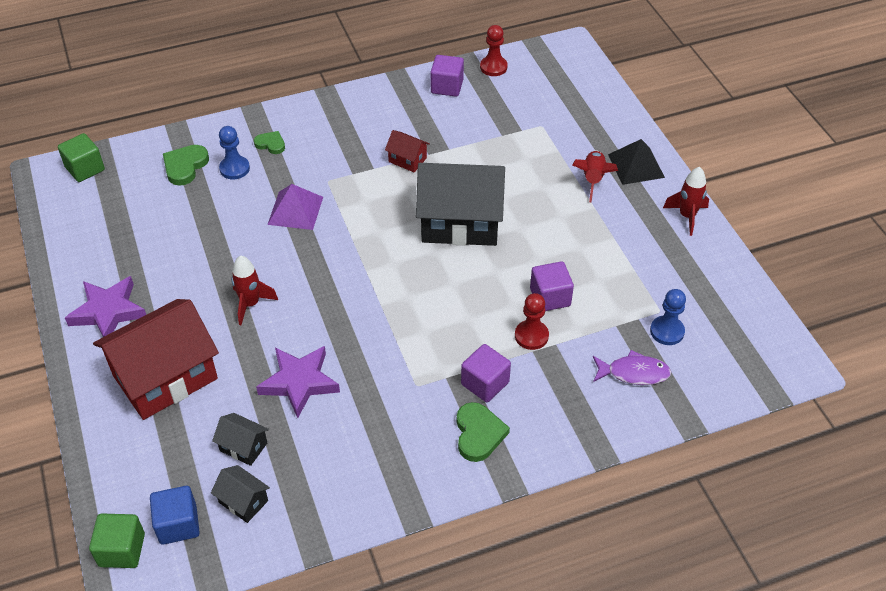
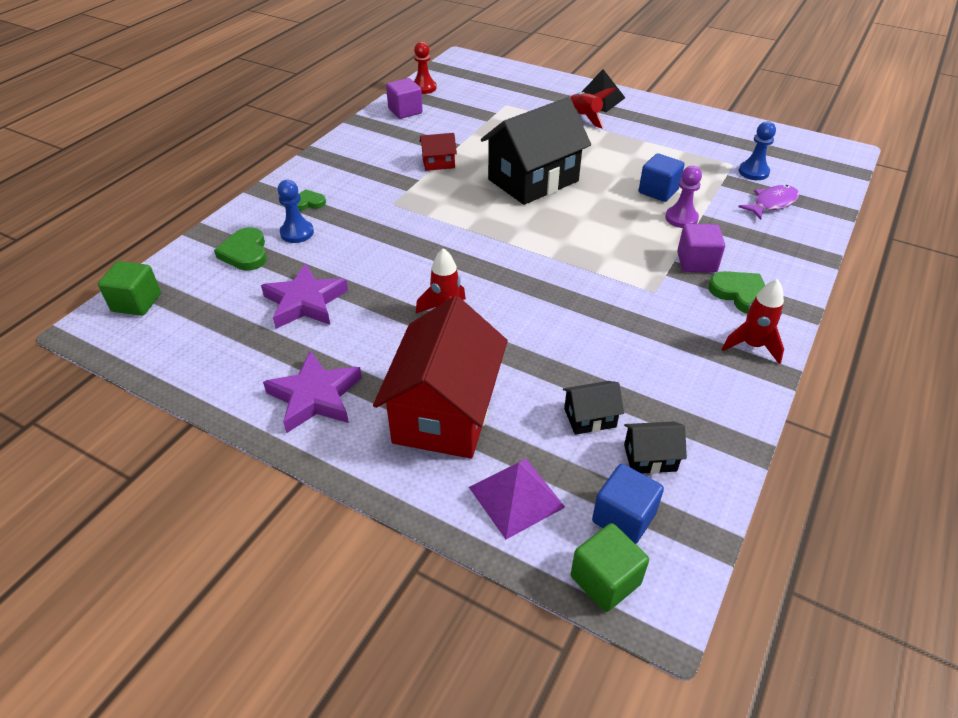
camera: 40 degrees left, 5 degrees down
purple star [256,346,340,418] -> purple star moved to [261,263,348,329]
purple pyramid [267,184,323,230] -> purple pyramid moved to [469,459,565,539]
red pawn [515,293,549,350] -> purple pawn [665,166,702,228]
purple cube [530,261,574,311] -> blue cube [639,153,685,202]
red rocket [663,167,709,236] -> red rocket moved to [722,279,784,364]

